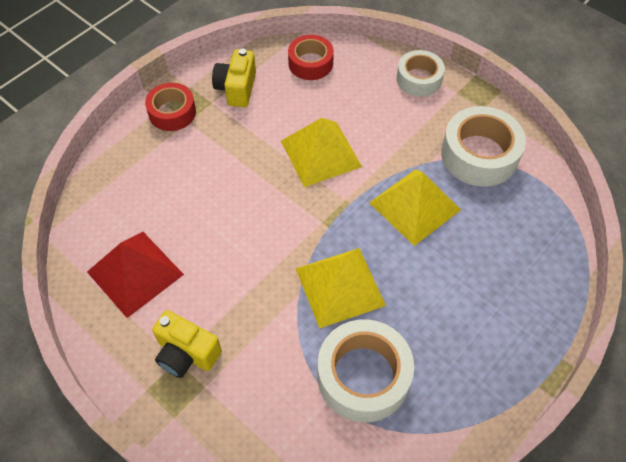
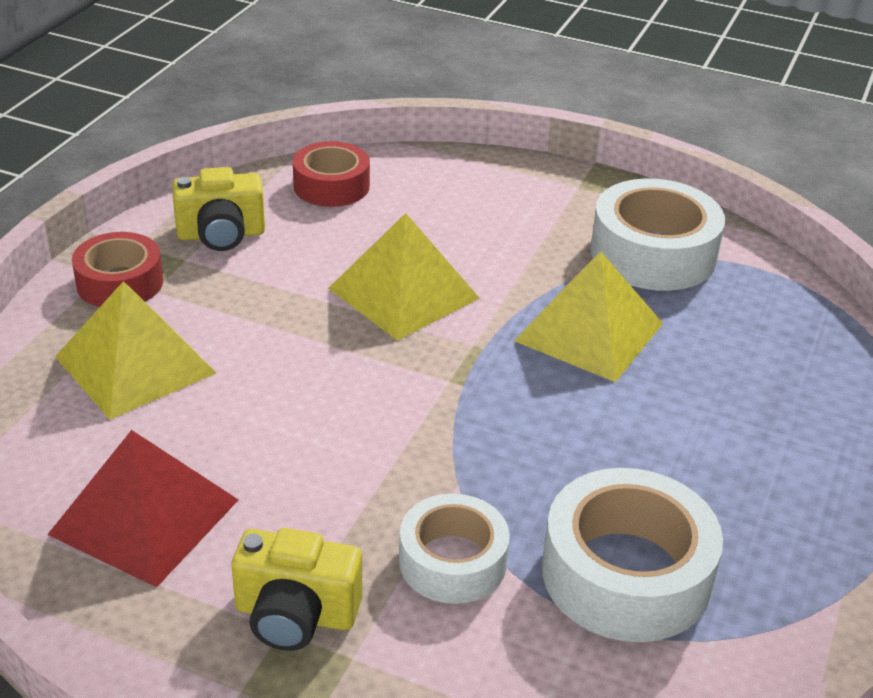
camera: 20 degrees left, 20 degrees down
yellow camera [212,48,256,107] -> yellow camera turned 90 degrees counterclockwise [172,167,265,251]
yellow pyramid [295,248,386,329] -> yellow pyramid moved to [55,281,216,420]
white tape [396,50,445,97] -> white tape moved to [399,494,510,604]

